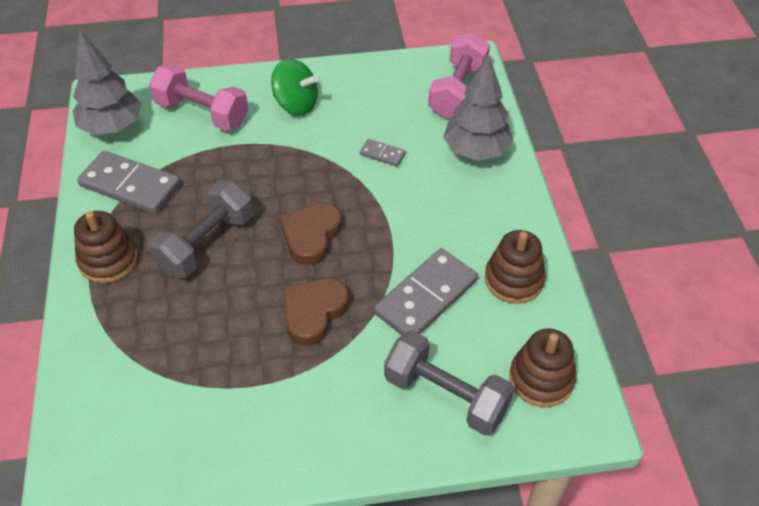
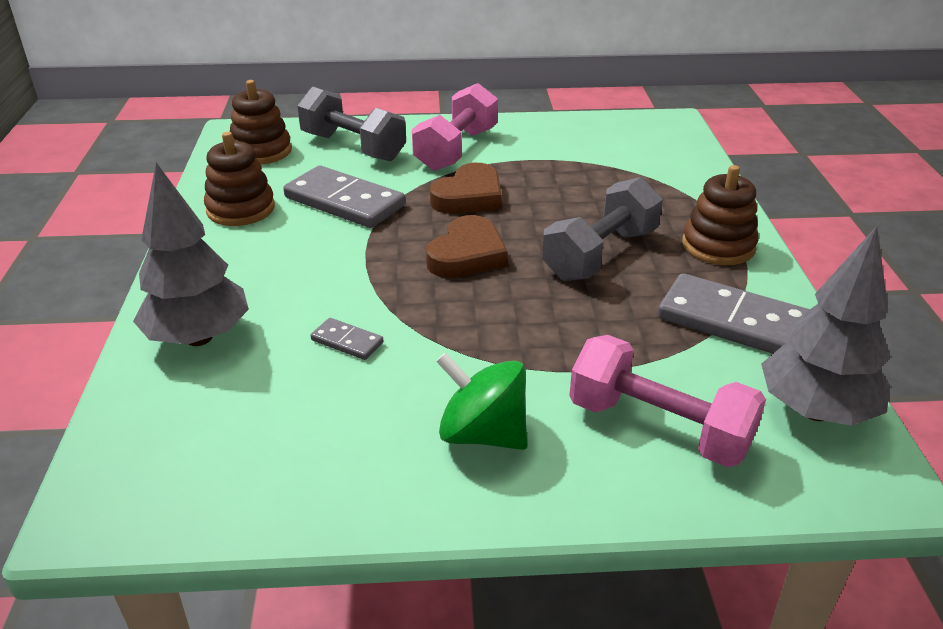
camera: 175 degrees left, 15 degrees down
grey domino [374,248,478,335] -> grey domino turned 75 degrees clockwise [283,165,405,228]
pink dumbbell [428,32,490,118] -> pink dumbbell moved to [412,83,498,171]

